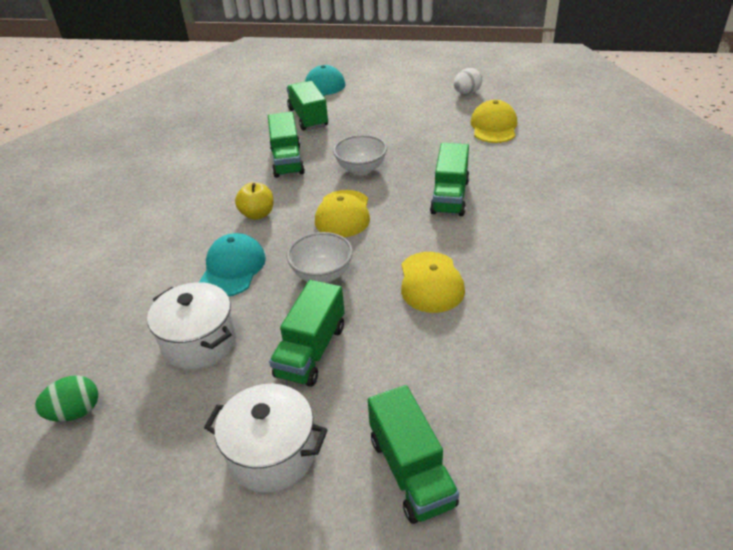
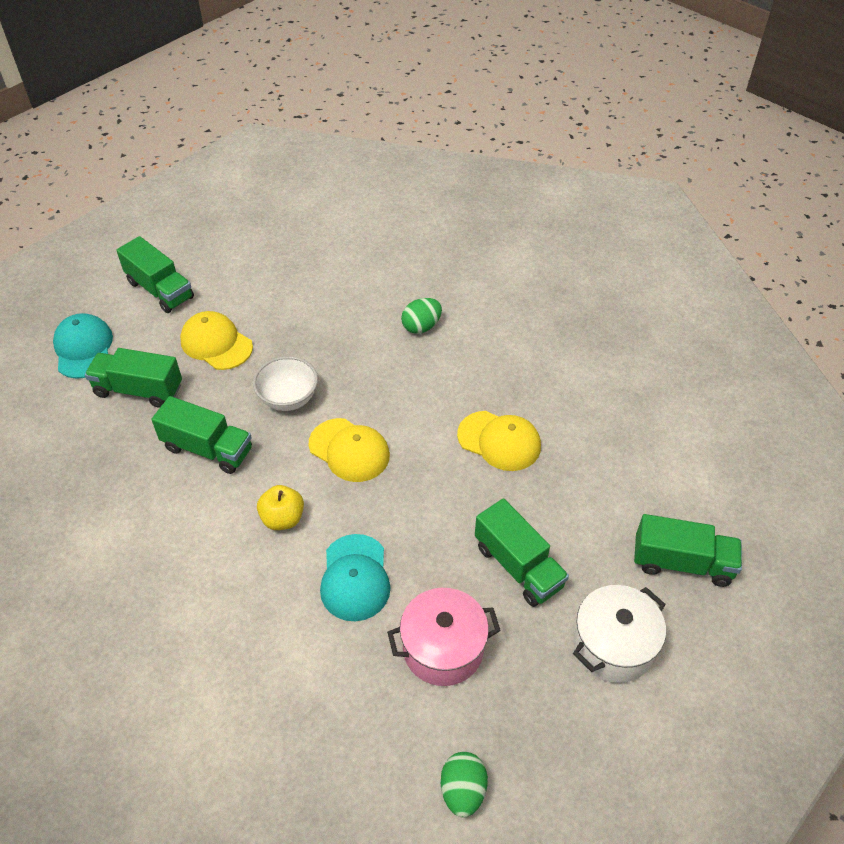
camera: 60 degrees left, 10 degrees up
white pot [147,282,236,370] -> pink pot [387,588,501,686]
turquoise cap [199,233,266,297] -> turquoise cap turned 135 degrees counterclockwise [320,534,390,621]
white bowl [287,232,353,283] -> none
green truck [430,143,469,216] -> green truck moved to [116,236,194,313]
white egg [454,68,482,94] -> none
yellow cap [470,100,517,143] -> yellow cap moved to [180,311,253,370]
none -> green egg [401,298,442,334]

